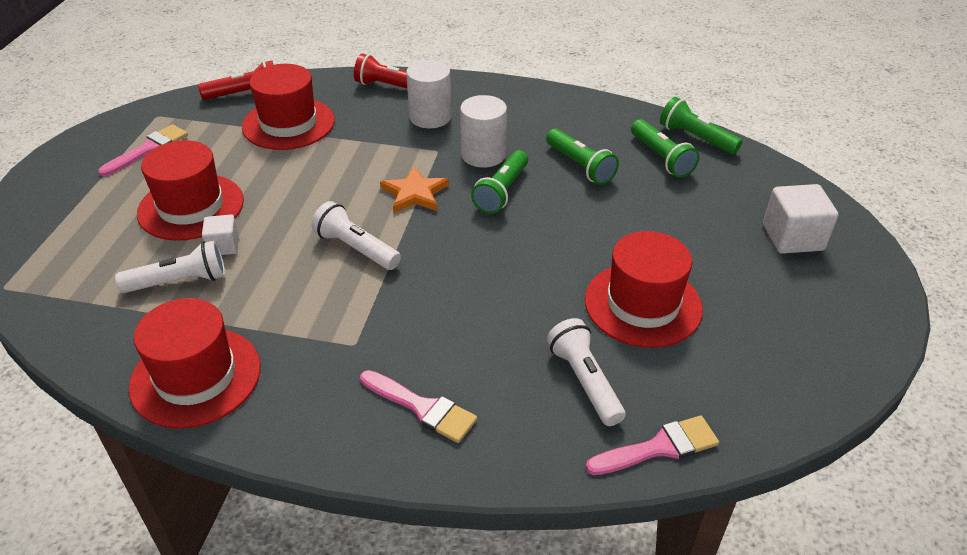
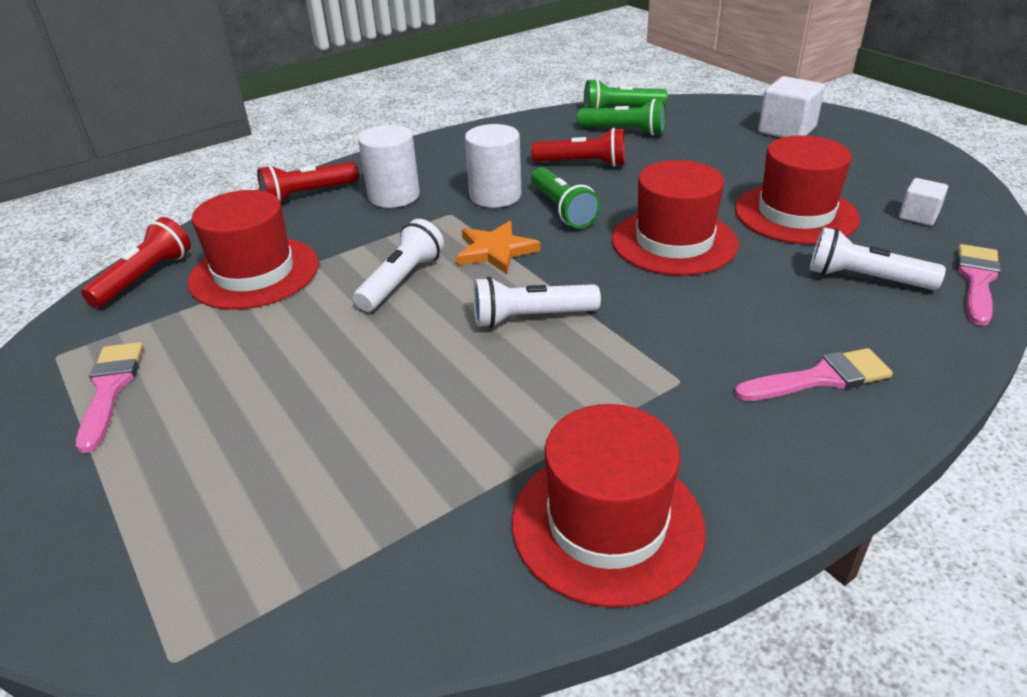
camera: 45 degrees left, 5 degrees down
white flashlight [115,240,225,293] -> white flashlight moved to [353,219,444,312]
red hat [137,140,244,241] -> red hat moved to [612,160,739,276]
white cube [202,215,239,255] -> white cube moved to [899,178,948,226]
green flashlight [546,129,619,185] -> red flashlight [531,128,625,167]

